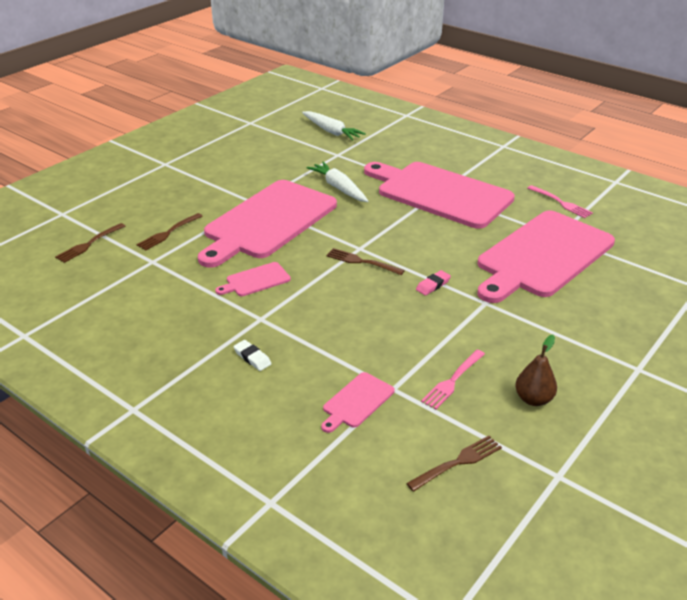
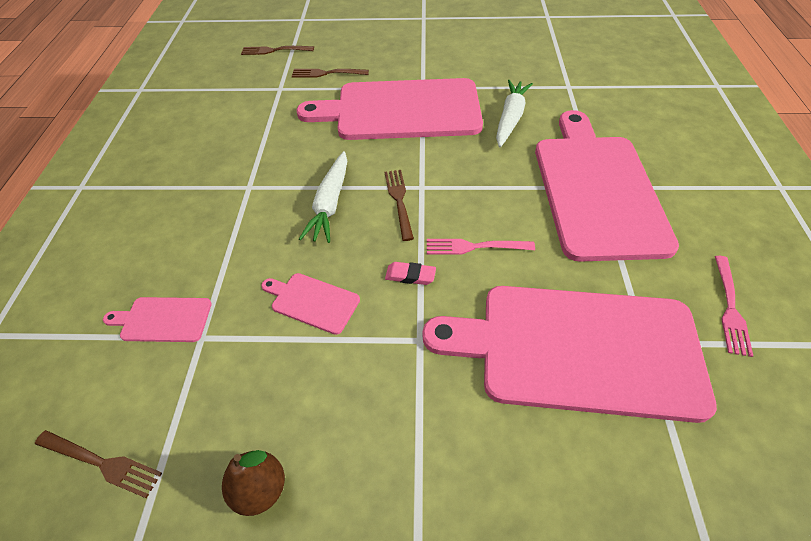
camera: 55 degrees right, 15 degrees up
pink cutting board [215,262,291,296] -> pink cutting board moved to [261,273,360,335]
white eraser [233,340,271,371] -> none
white carrot [302,111,366,141] -> white carrot moved to [299,151,347,243]
pink fork [421,350,485,409] -> pink fork moved to [427,239,535,255]

